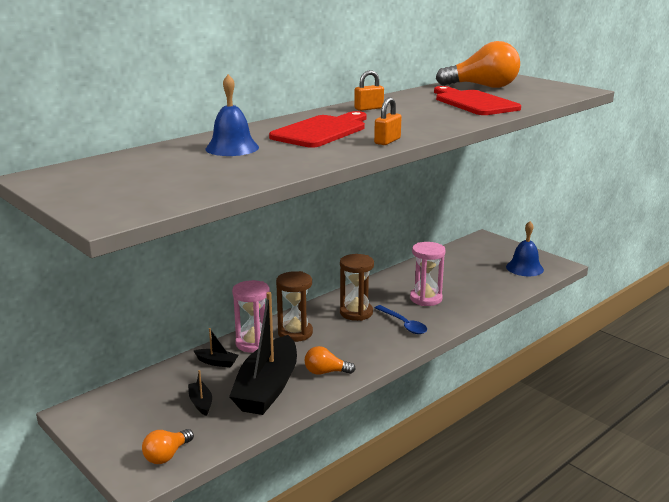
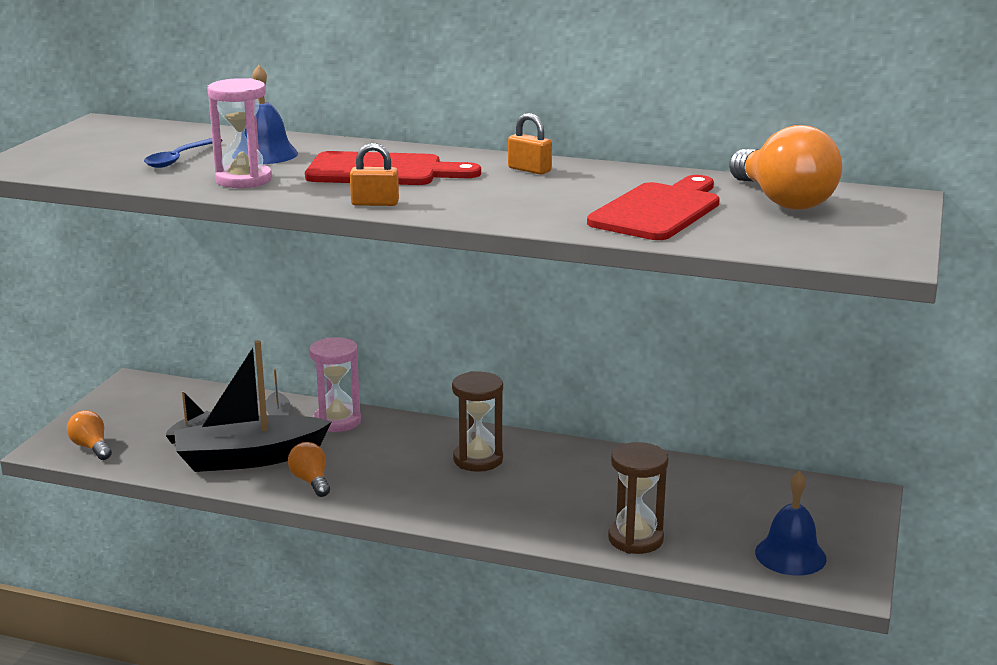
camera: 60 degrees right, 0 degrees up
orange light bulb [142,429,194,464] -> orange light bulb turned 45 degrees clockwise [67,411,112,460]
brown hourglass [276,271,313,342] -> brown hourglass moved to [608,442,668,554]
blue spoon [375,305,427,334] -> blue spoon moved to [144,138,222,168]
pink hourglass [410,242,446,306] -> pink hourglass moved to [207,78,272,188]

